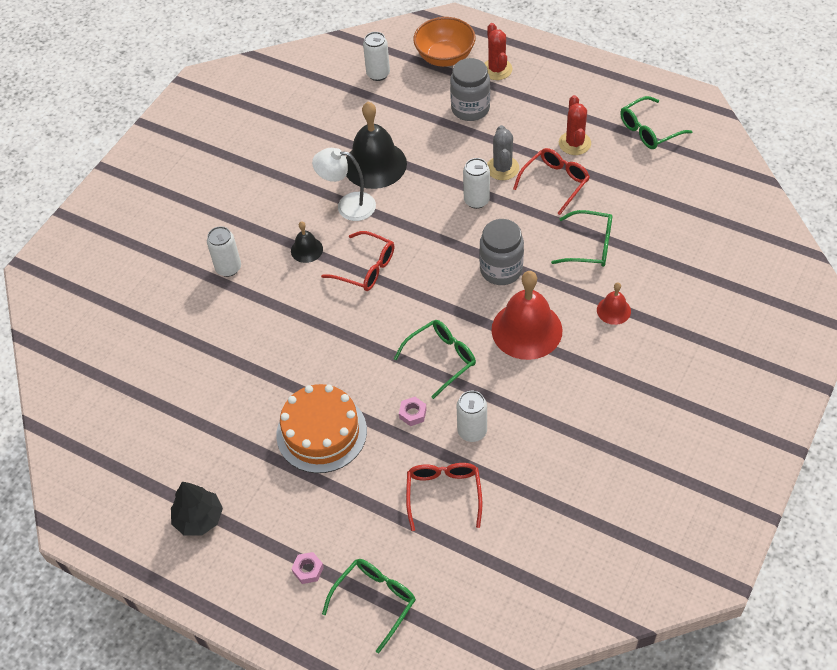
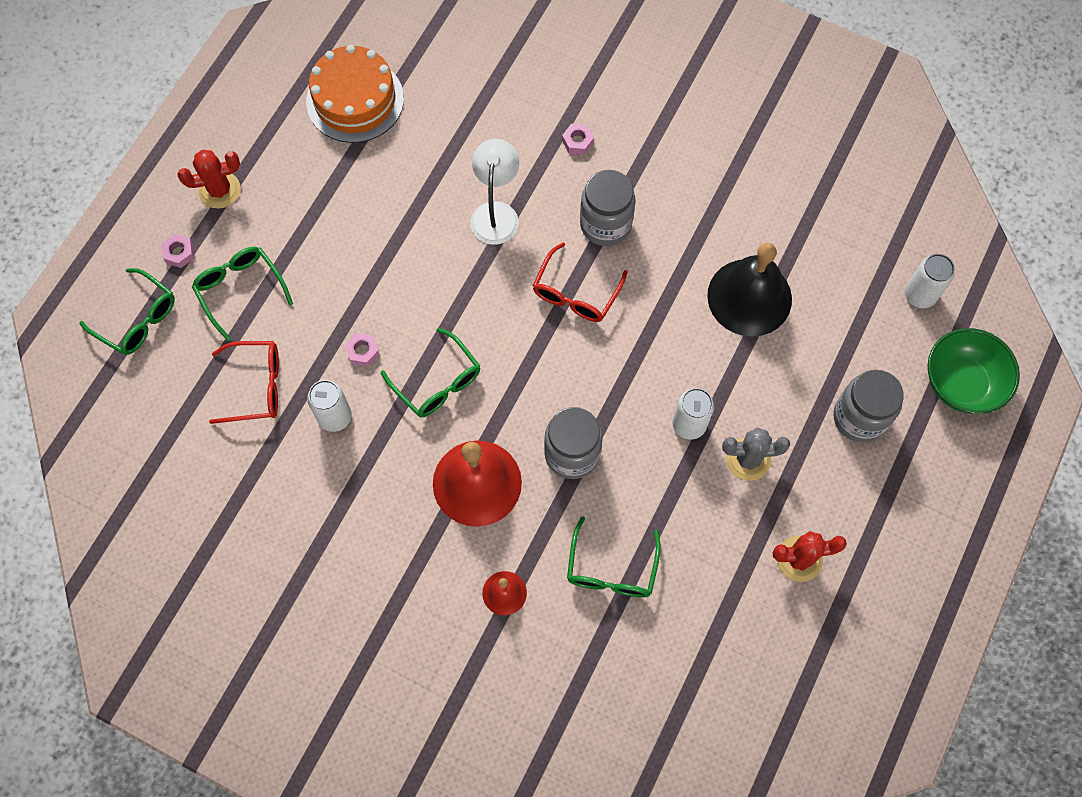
camera: 85 degrees right, 15 degrees up
black tree [171,482,223,536] -> none
white can [207,226,241,277] -> pink nut [562,124,594,155]
orange cake [276,384,367,473] -> orange cake moved to [306,45,404,143]
black bell [291,221,323,263] -> grey jar [580,170,635,246]
white lamp [312,148,376,221] -> white lamp moved to [470,139,519,245]
orange bowl [413,17,475,67] -> green bowl [928,328,1020,414]
red cactus [485,23,513,80] -> red cactus moved to [177,150,241,209]
red glasses [513,148,590,215] -> none
green glasses [620,96,692,149] -> green glasses moved to [192,247,293,341]

